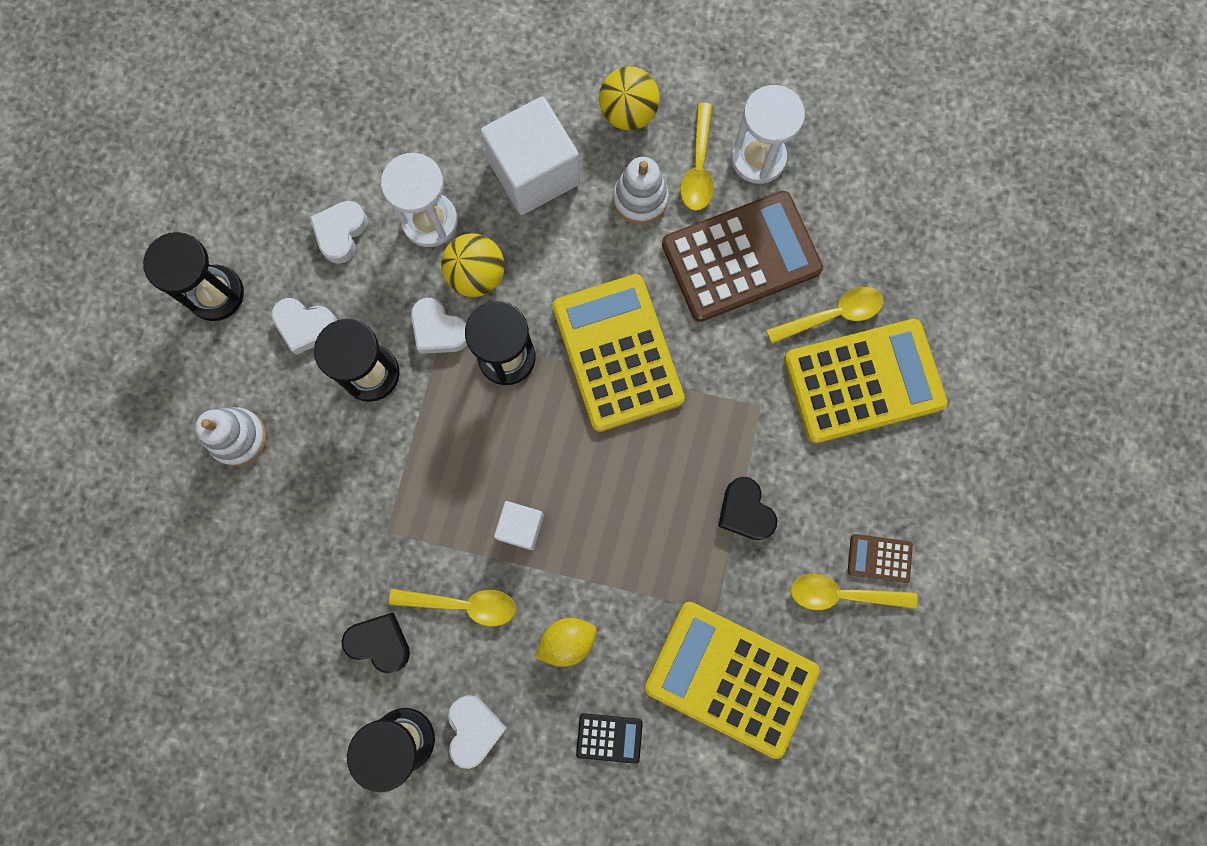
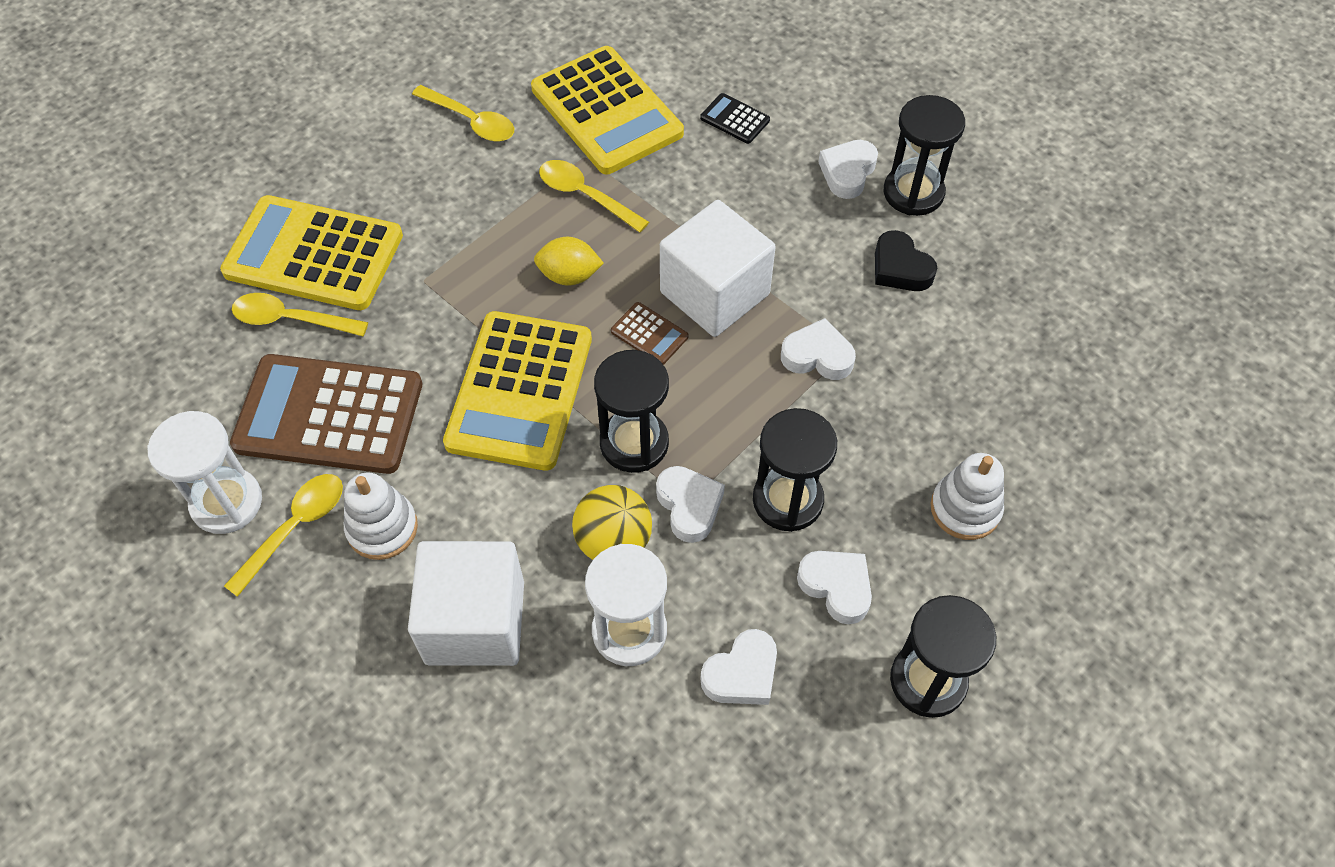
camera: 150 degrees left, 20 degrees down
yellow spoon [389,589,516,626] -> yellow spoon moved to [539,160,649,233]
white cube [494,501,544,550] -> white cube [660,200,776,337], size x1.96
yellow lemon [535,618,597,667] -> yellow lemon moved to [534,237,604,286]
yellow ball [599,66,660,131] -> none
black heart [718,477,777,540] -> none
brown calculator [848,534,913,583] -> brown calculator moved to [611,302,688,365]
none -> white heart [781,318,856,380]

